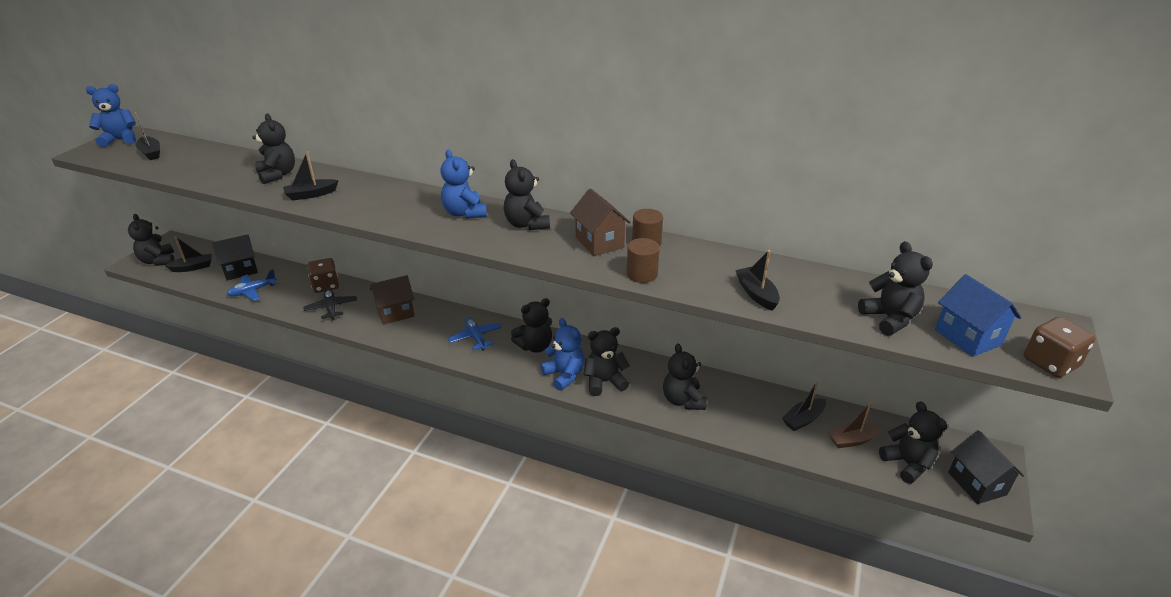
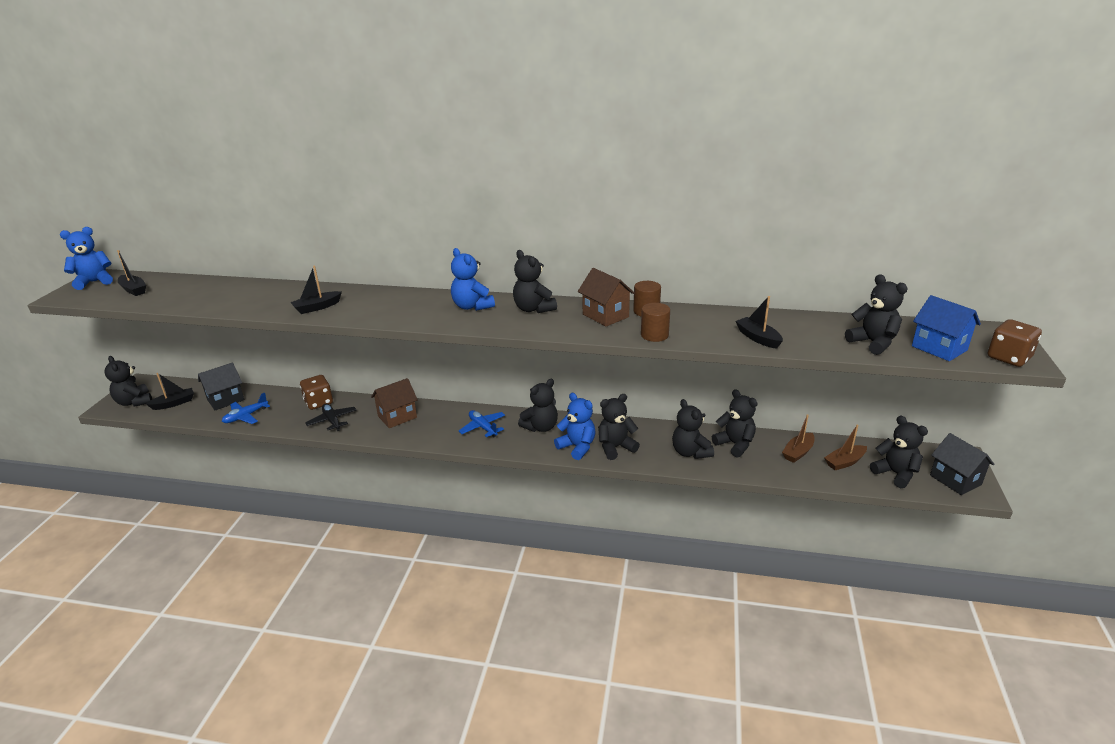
camera: 10 degrees left, 5 degrees down
black teddy bear [253,113,295,184] -> black teddy bear moved to [712,389,757,458]
black boat [782,381,826,431] -> brown boat [782,414,815,463]

